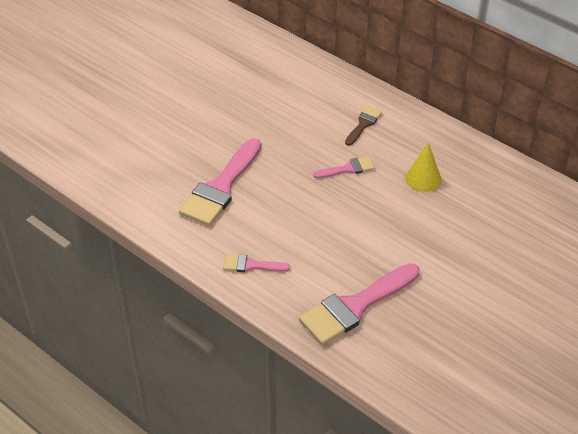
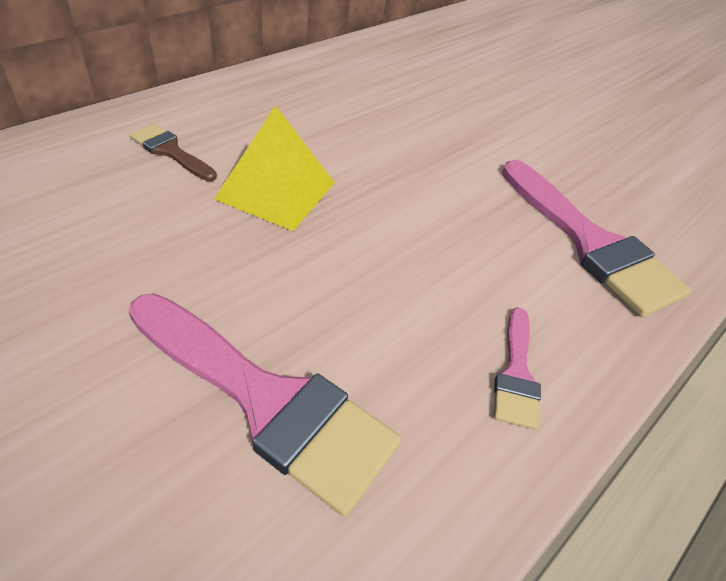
camera: 90 degrees left, 0 degrees up
pink brush [314,156,375,178] -> yellow pyramid [214,105,335,231]
yellow cone [405,142,441,192] -> none

